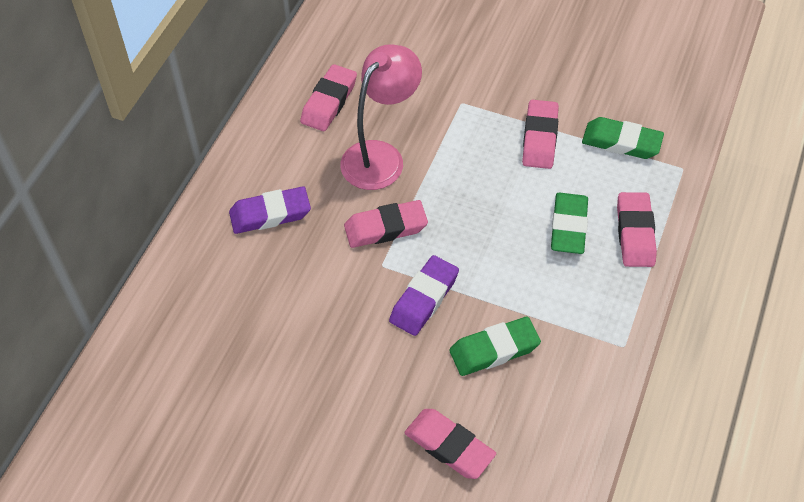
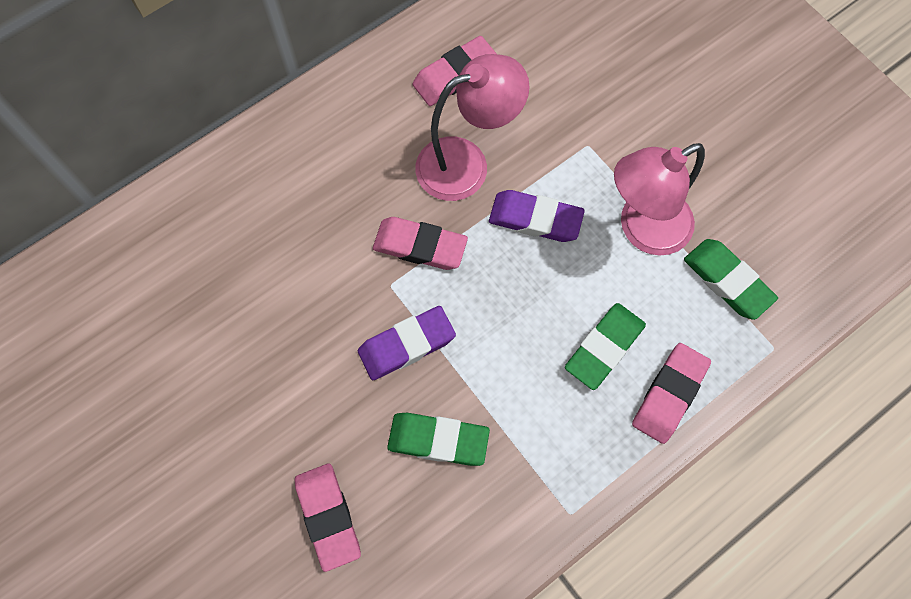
camera: 30 degrees right, 15 degrees up
purple eraser [229,186,311,234] -> purple eraser moved to [489,190,585,242]
pink eraser [522,100,559,169] -> pink lamp [614,143,705,256]

